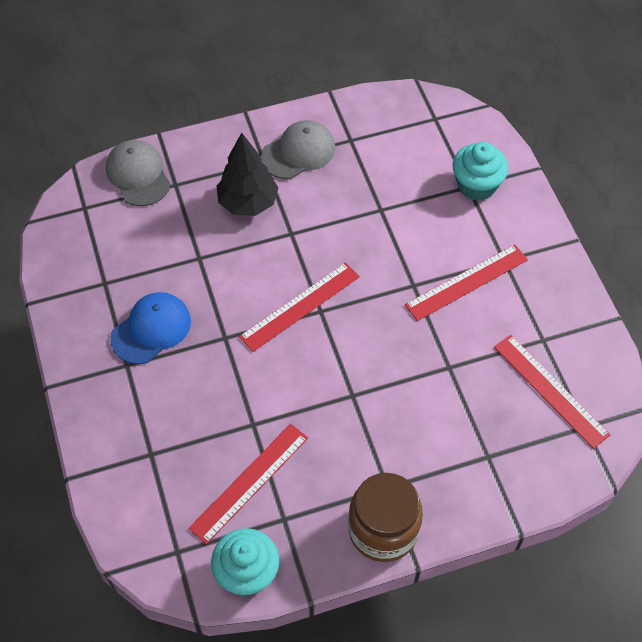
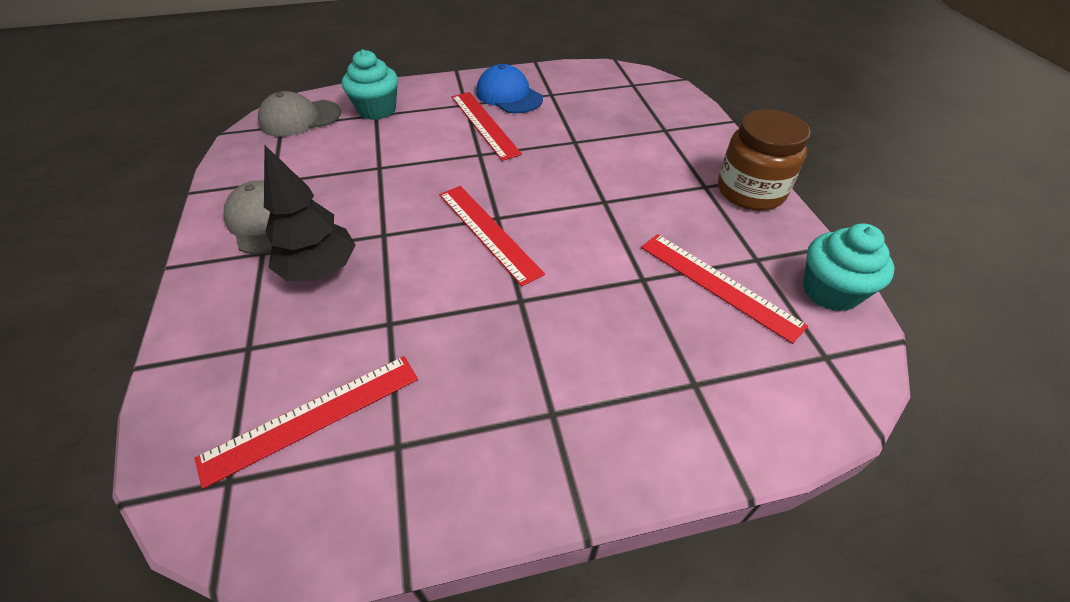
camera: 85 degrees left, 10 degrees down
grey cap [106,140,171,206] -> grey cap moved to [258,91,341,137]
blue cap [111,292,191,364] -> blue cap moved to [476,64,543,113]
red ruler [494,335,610,449] -> red ruler moved to [194,356,418,489]

